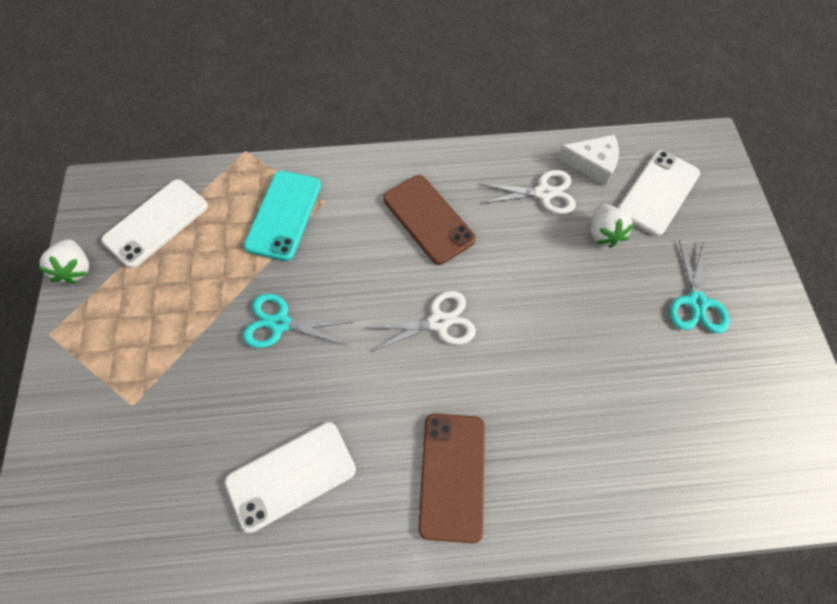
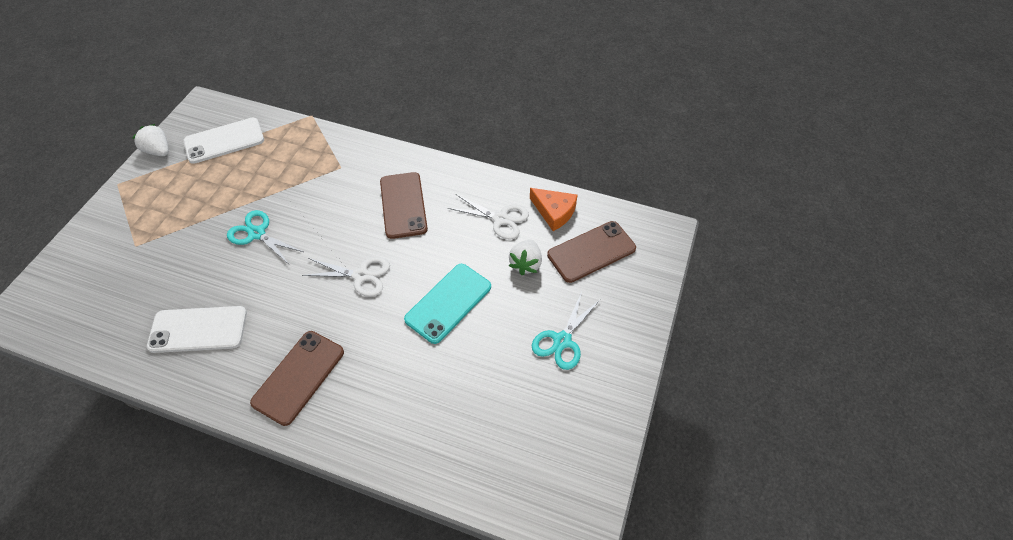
camera: 25 degrees right, 10 degrees down
white strawberry [39,239,89,284] -> white strawberry turned 120 degrees clockwise [132,124,169,156]
turquoise phone [244,171,321,261] -> turquoise phone moved to [404,264,491,344]
white cheese [557,135,619,186] -> orange cheese [530,188,577,231]
white phone [618,150,700,236] -> brown phone [547,221,636,283]

